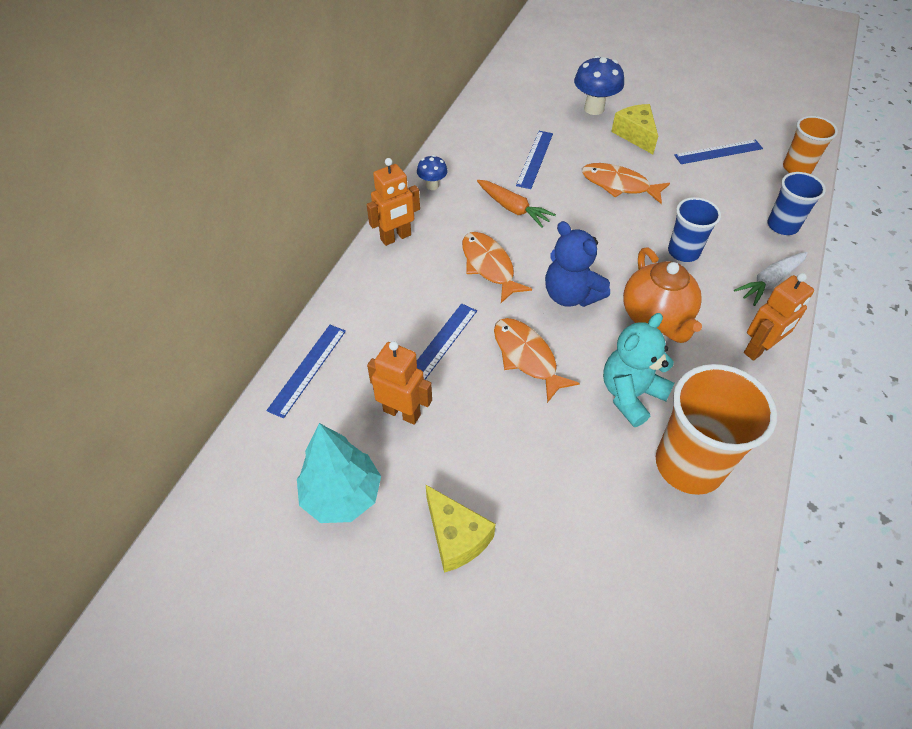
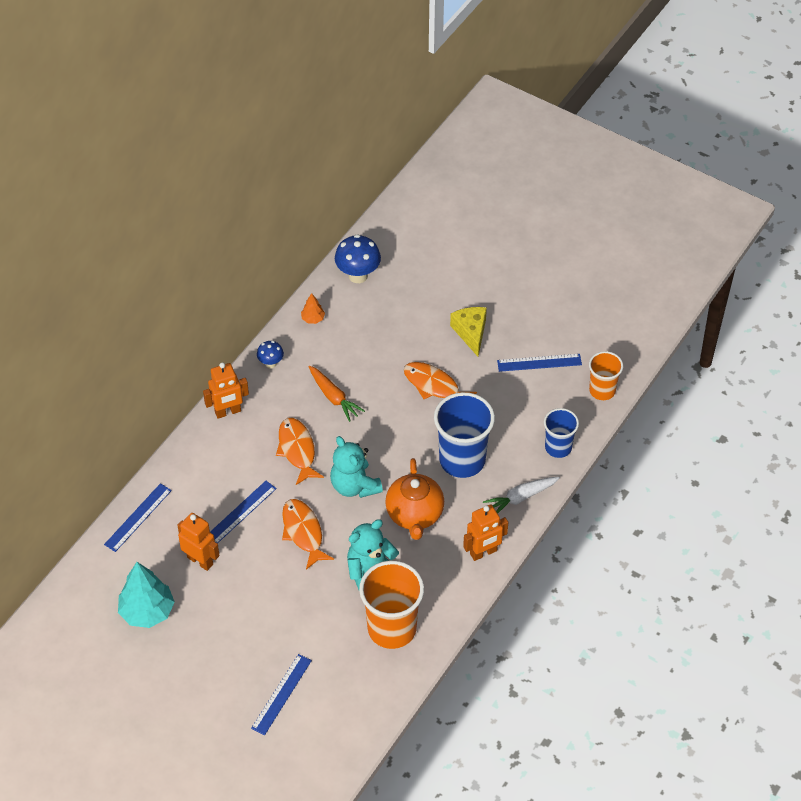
camera: 10 degrees right, 0 degrees up
yellow cheese [426,485,496,573] -> none
blue ruler [516,131,553,189] -> blue ruler moved to [251,654,312,735]
blue teddy bear [545,221,610,307] -> turquoise teddy bear [330,436,383,498]
blue mushroom [574,56,624,115] -> blue mushroom moved to [335,234,381,283]
blue cup [668,197,721,262] -> blue cup [434,392,495,478], size x1.70
none -> orange tree [301,293,325,324]

